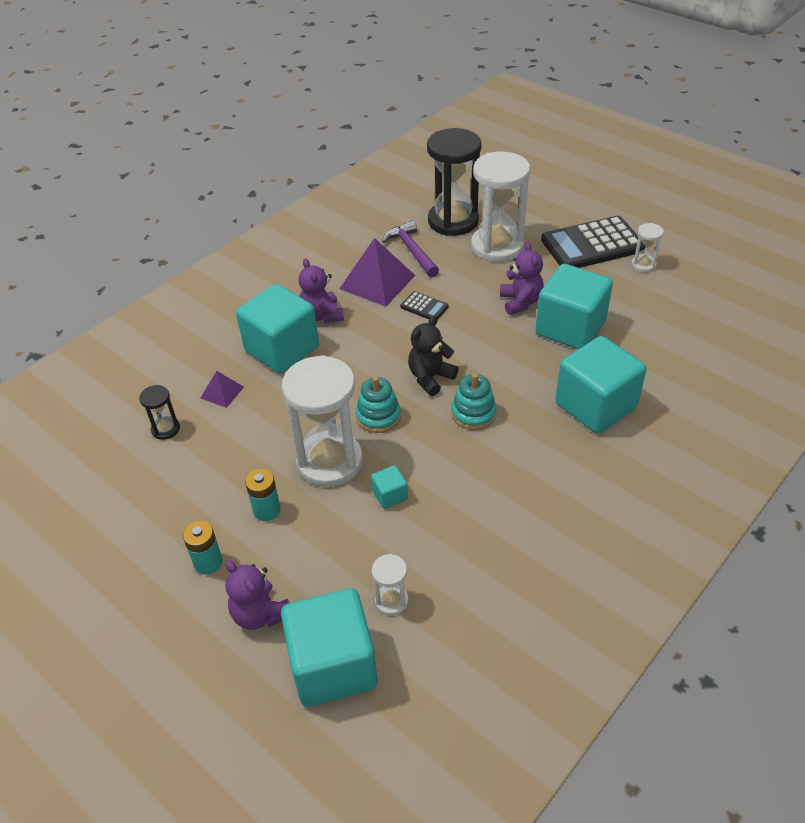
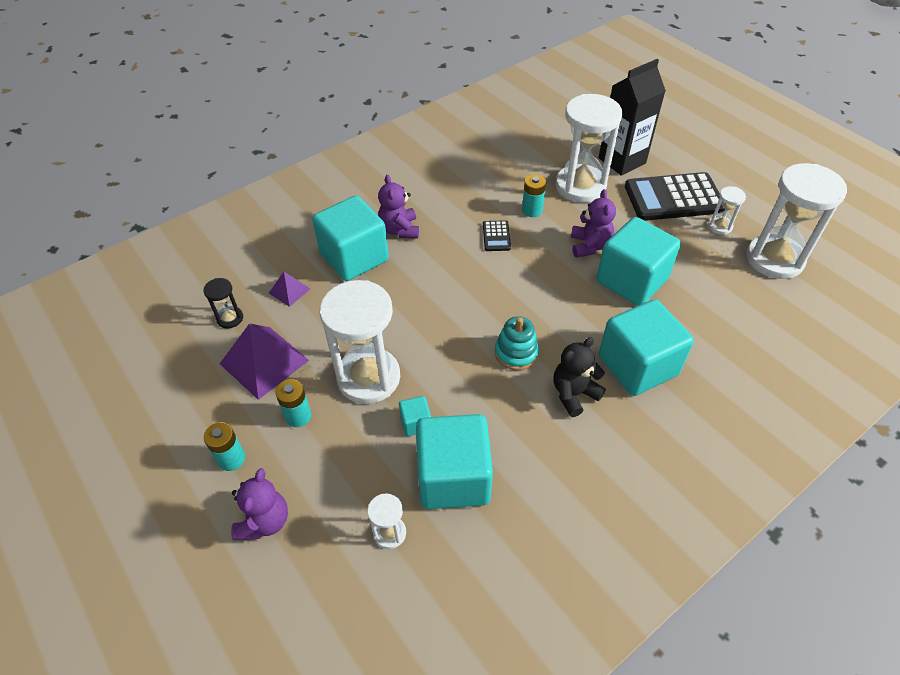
camera: 10 degrees right, 5 degrees up
purple teddy bear [225,560,290,630] -> purple teddy bear turned 135 degrees counterclockwise [231,468,288,540]
turquoise cube [281,588,378,707] -> turquoise cube moved to [416,414,493,509]
purple pyramid [339,238,415,307] -> purple pyramid moved to [220,323,309,400]
turquoise stacking toy [356,376,401,433] -> none
purple hammer [382,221,439,277] -> none
black calculator [400,291,449,320] -> black calculator turned 45 degrees clockwise [483,220,511,251]
black teddy bear [408,316,458,396] -> black teddy bear moved to [553,337,606,417]
black hourglass [427,128,482,236] -> none
none -> turquoise battery [522,174,546,217]
none -> black carton [598,59,666,176]
none -> white hourglass [747,163,847,279]

